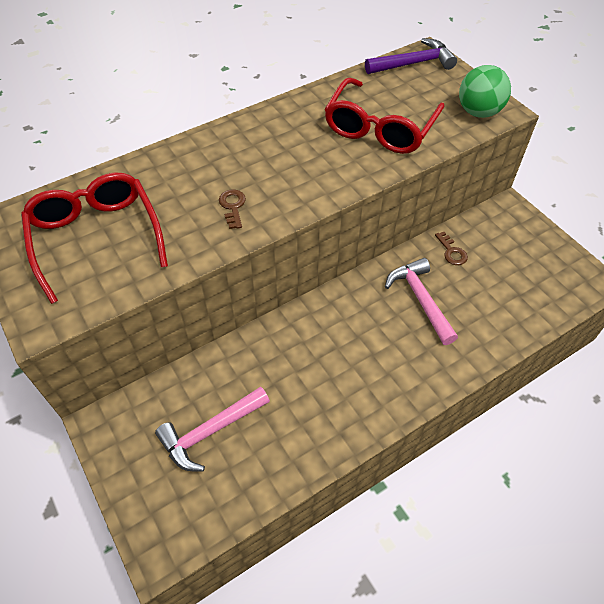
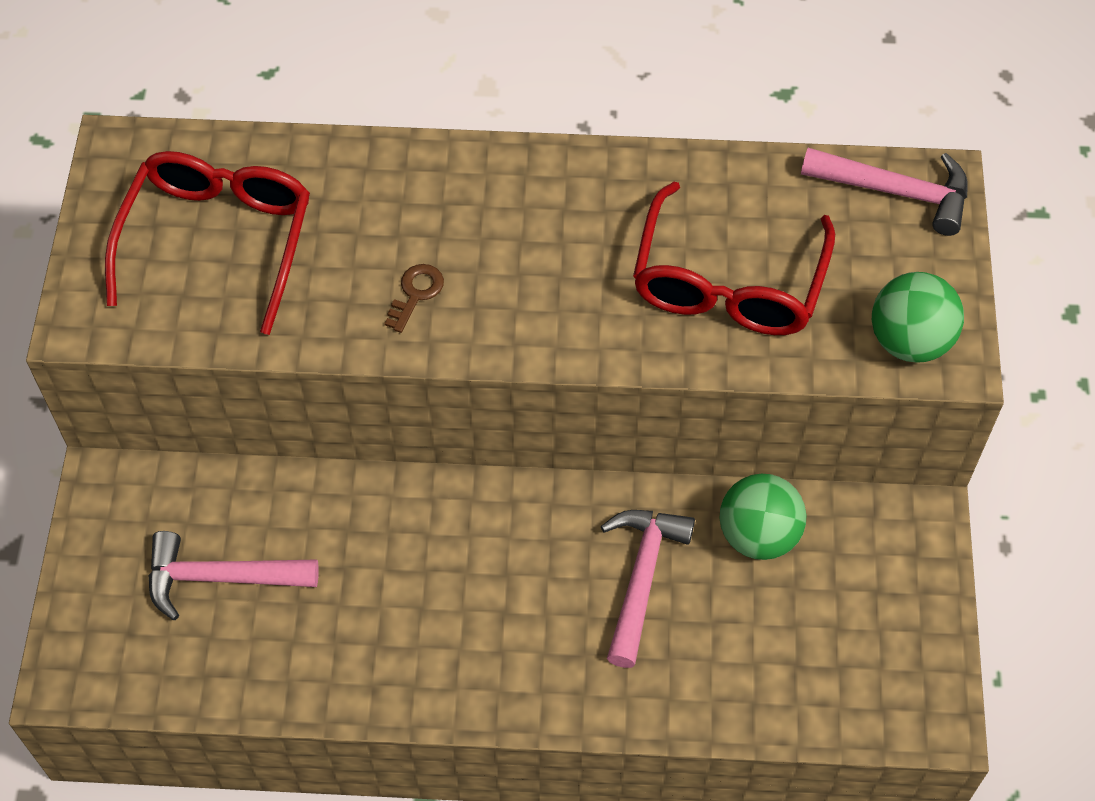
camera: 35 degrees right, 5 degrees up
red glasses [325,78,445,154] -> red glasses turned 45 degrees counterclockwise [633,182,835,335]
purple hammer [365,38,457,74] -> pink hammer [801,148,968,236]
brown key [435,232,468,265] -> green ball [720,474,806,560]

